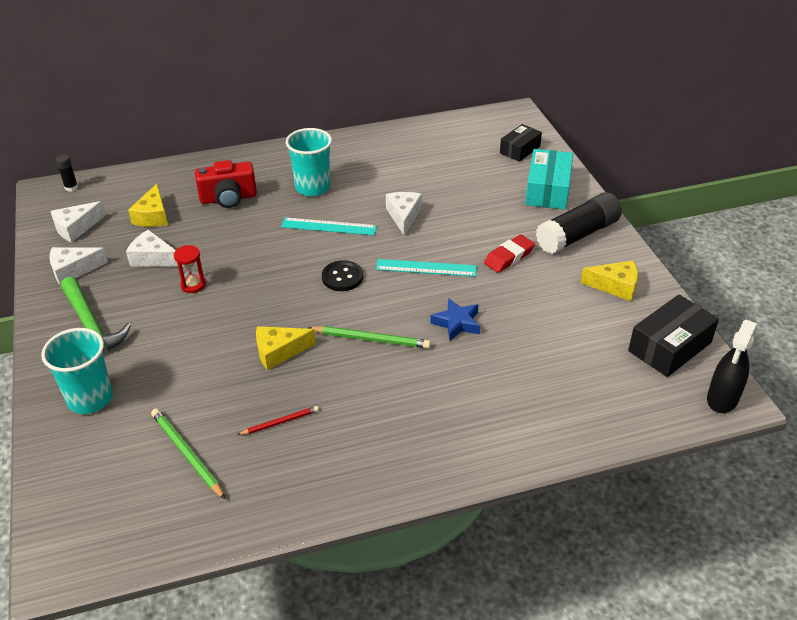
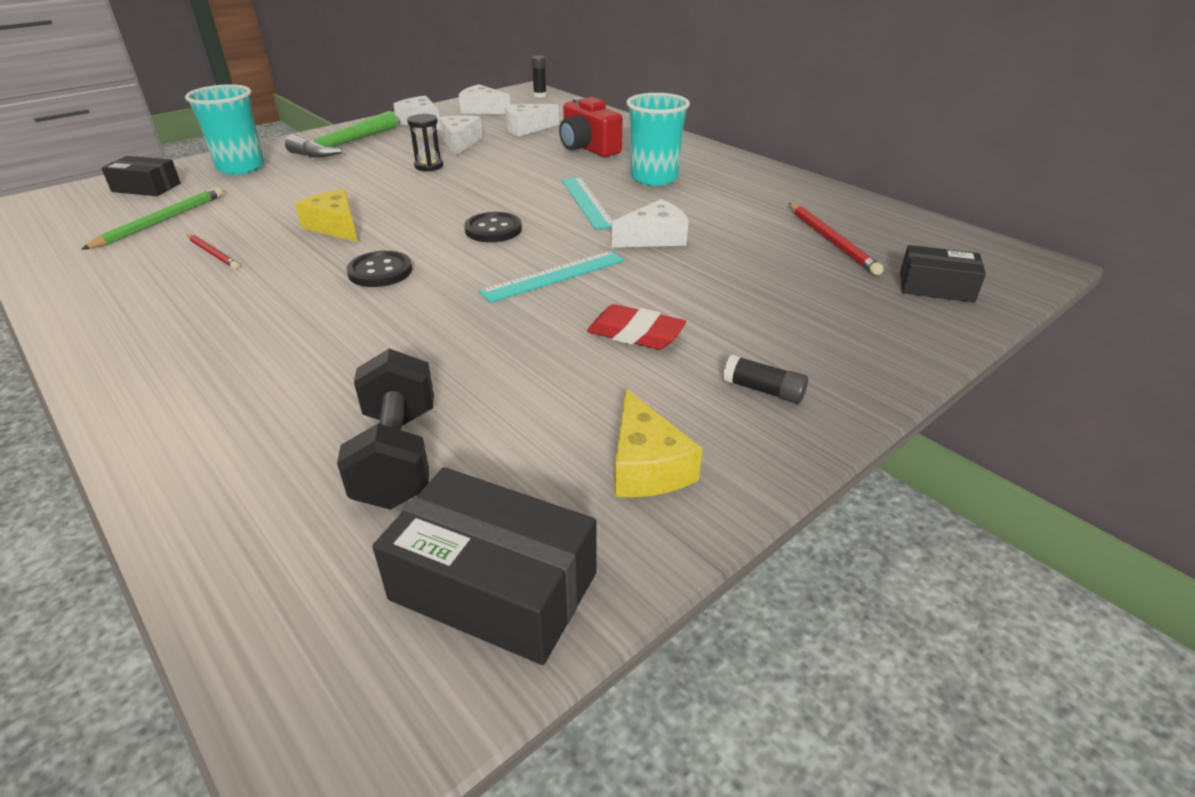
camera: 65 degrees right, 5 degrees down
yellow cheese [128,184,168,227] -> white cheese [505,104,559,137]
red hourglass [174,245,206,293] -> black hourglass [407,114,443,171]
green pencil [308,326,431,348] -> black button [346,251,412,287]
turquoise ruler [376,259,477,277] -> turquoise ruler turned 75 degrees clockwise [478,251,624,303]
blue star [430,298,480,341] -> none
turquoise box [525,149,573,210] -> none
black glue stick [536,193,622,254] -> black glue stick [723,354,808,404], size x0.44
black spray bottle [707,320,757,413] -> none
none -> black box [101,156,181,196]
none -> black dumbbell [337,349,434,510]
none -> red pencil [789,203,884,275]

